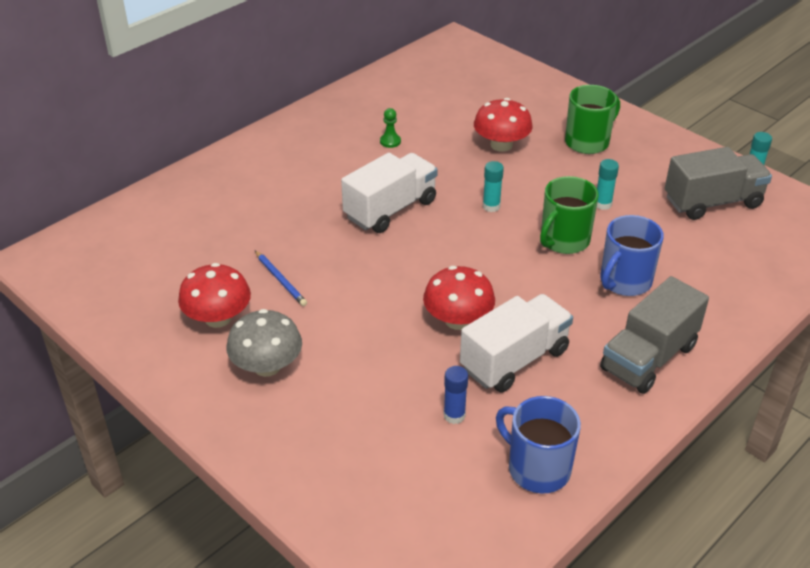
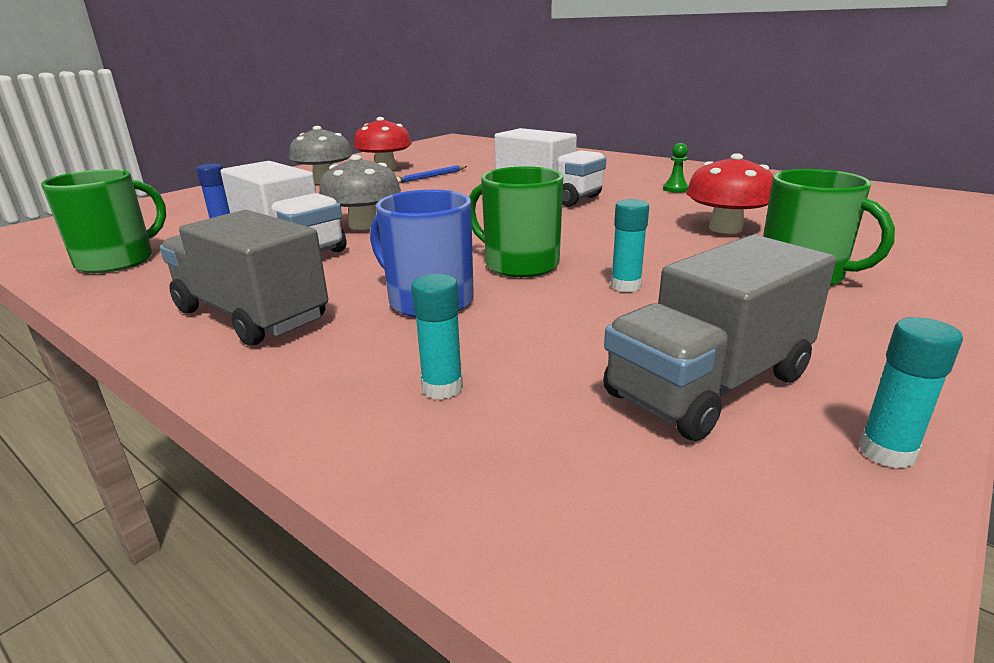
camera: 85 degrees right, 15 degrees down
red mushroom [423,266,495,330] -> grey mushroom [319,155,401,230]
turquoise glue stick [483,161,504,212] -> turquoise glue stick moved to [411,274,463,400]
blue mug [496,396,581,494] -> green mug [41,169,166,273]
grey truck [665,147,772,220] -> grey truck turned 75 degrees clockwise [603,235,836,441]

